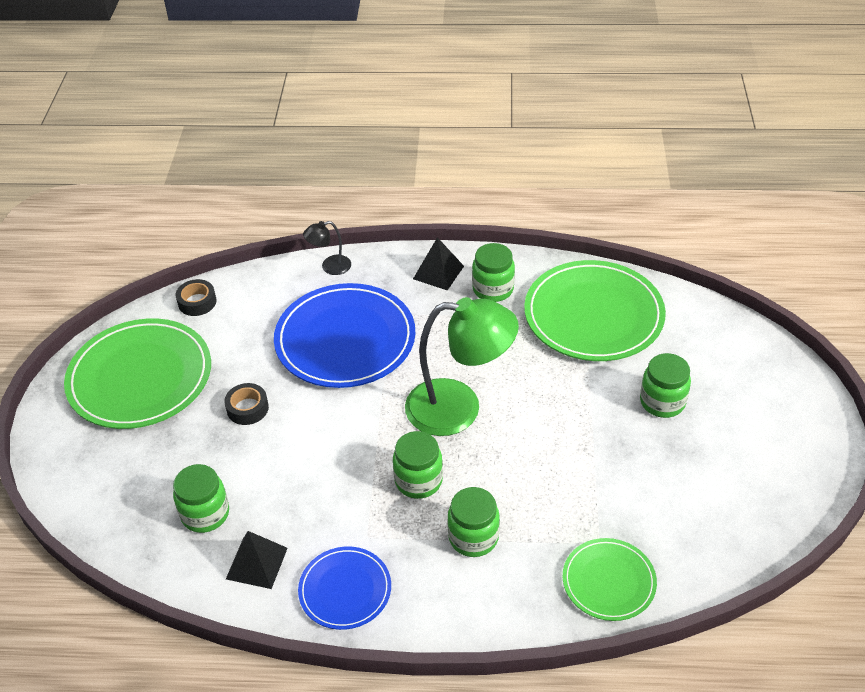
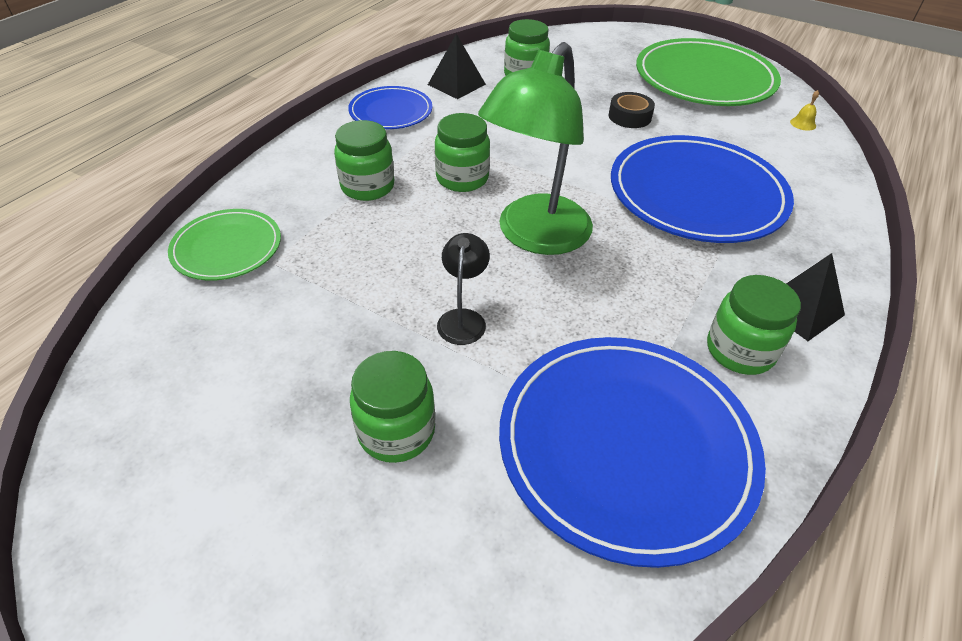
camera: 115 degrees right, 0 degrees up
black tape [176,279,216,316] -> yellow bell [790,90,819,131]
black lamp [303,221,351,275] -> black lamp moved to [437,233,490,345]
green plate [524,260,666,361] -> blue plate [499,337,766,568]

